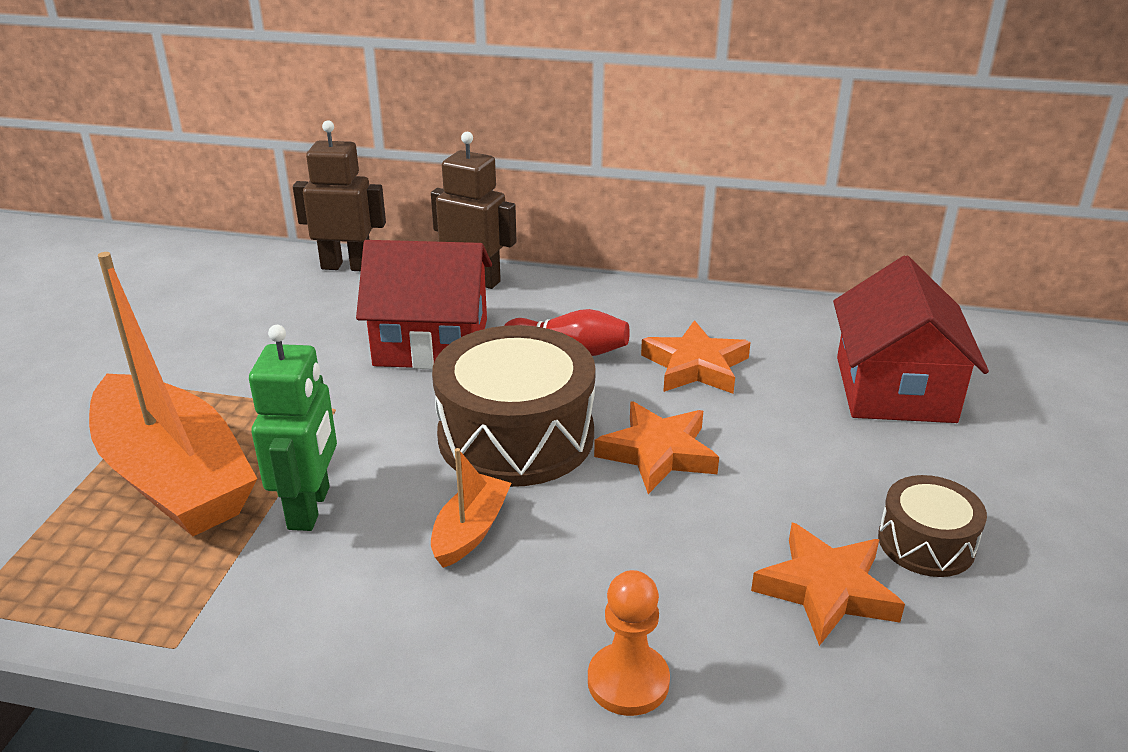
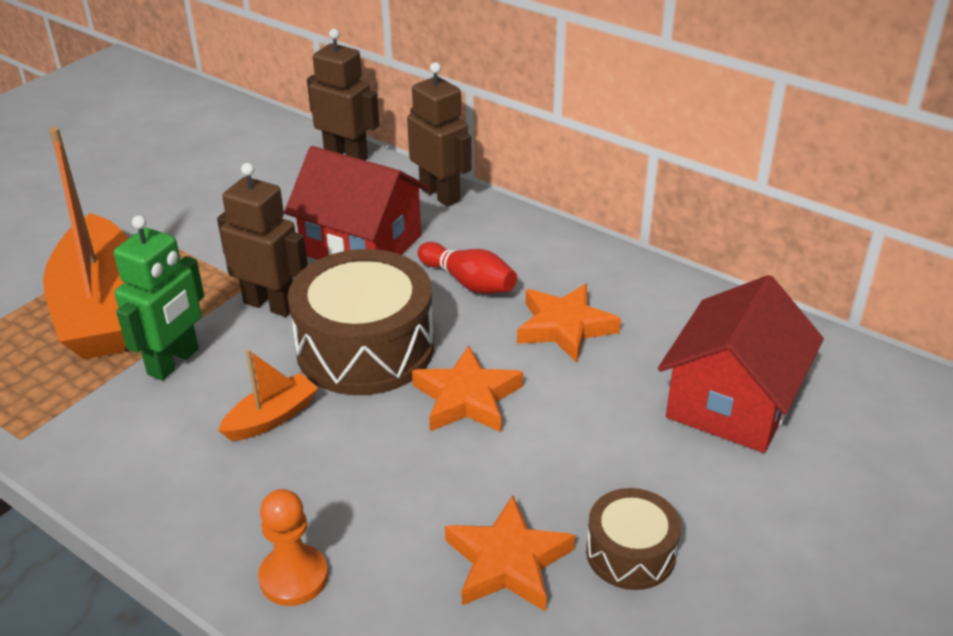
camera: 25 degrees right, 5 degrees up
none -> brown robot [217,163,308,317]

